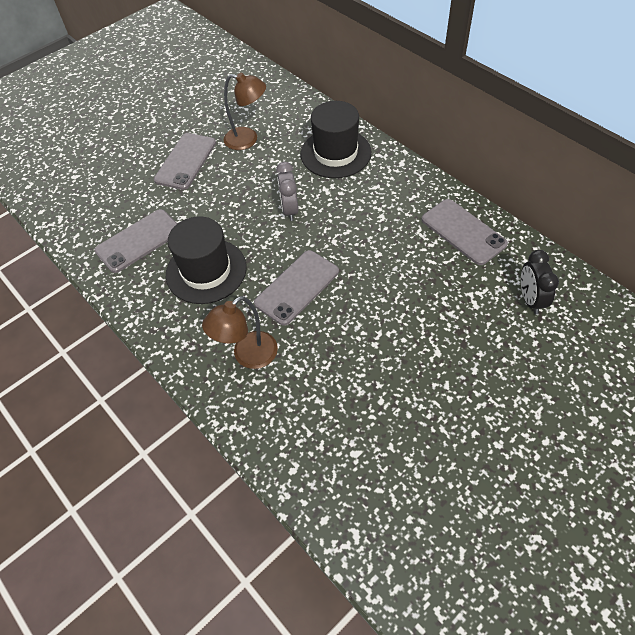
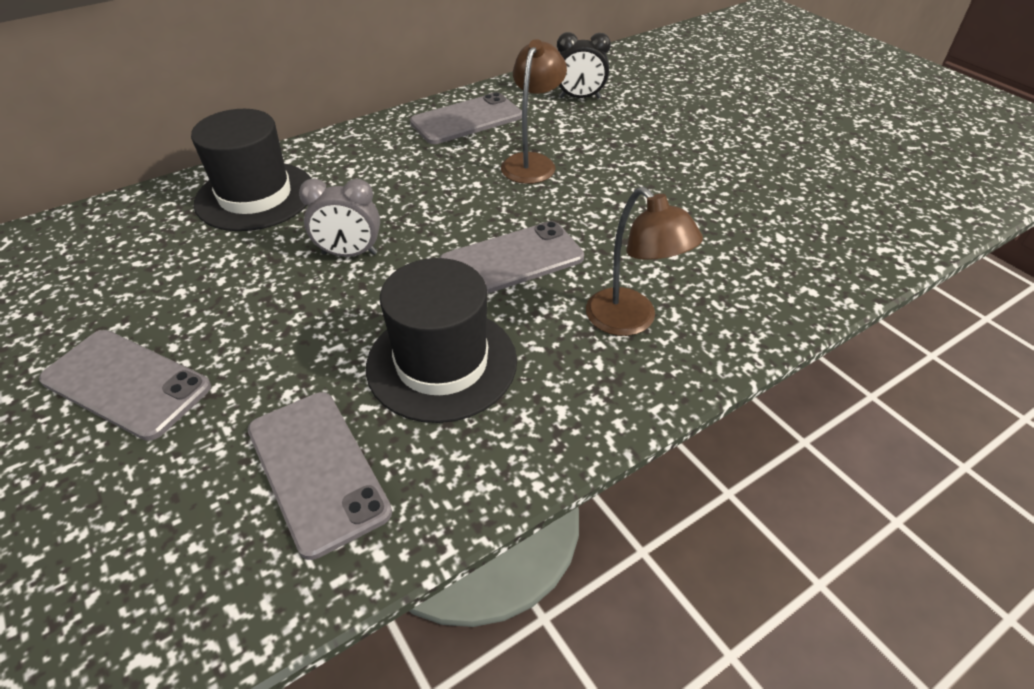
camera: 85 degrees left, 10 degrees down
brown lamp [224,73,266,150] -> brown lamp moved to [501,39,567,184]
grey phone [254,250,339,326] -> grey phone turned 75 degrees counterclockwise [440,221,584,294]

